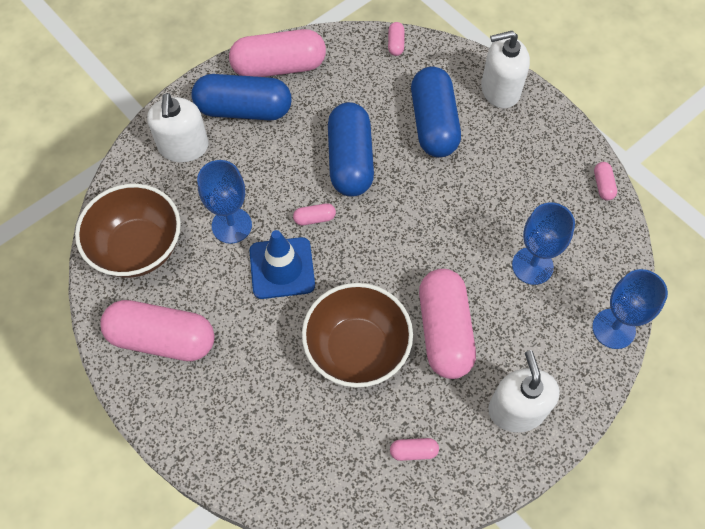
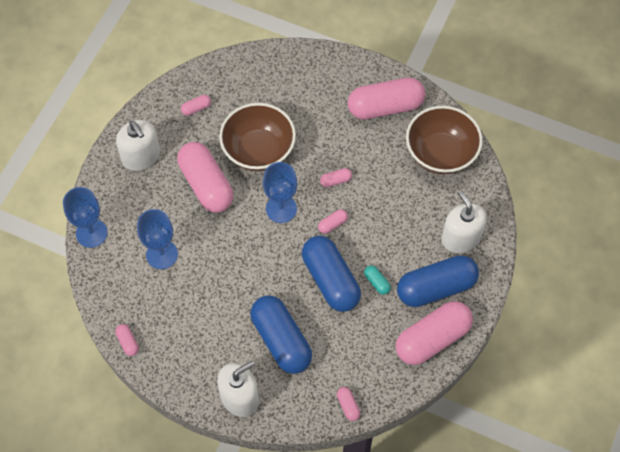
camera: 155 degrees right, 0 degrees up
blue goblet [197,160,252,244] -> blue goblet moved to [263,162,298,223]
blue traffic cone [250,230,315,299] -> pink capsule [320,168,352,187]
none -> turquoise capsule [364,265,391,295]

